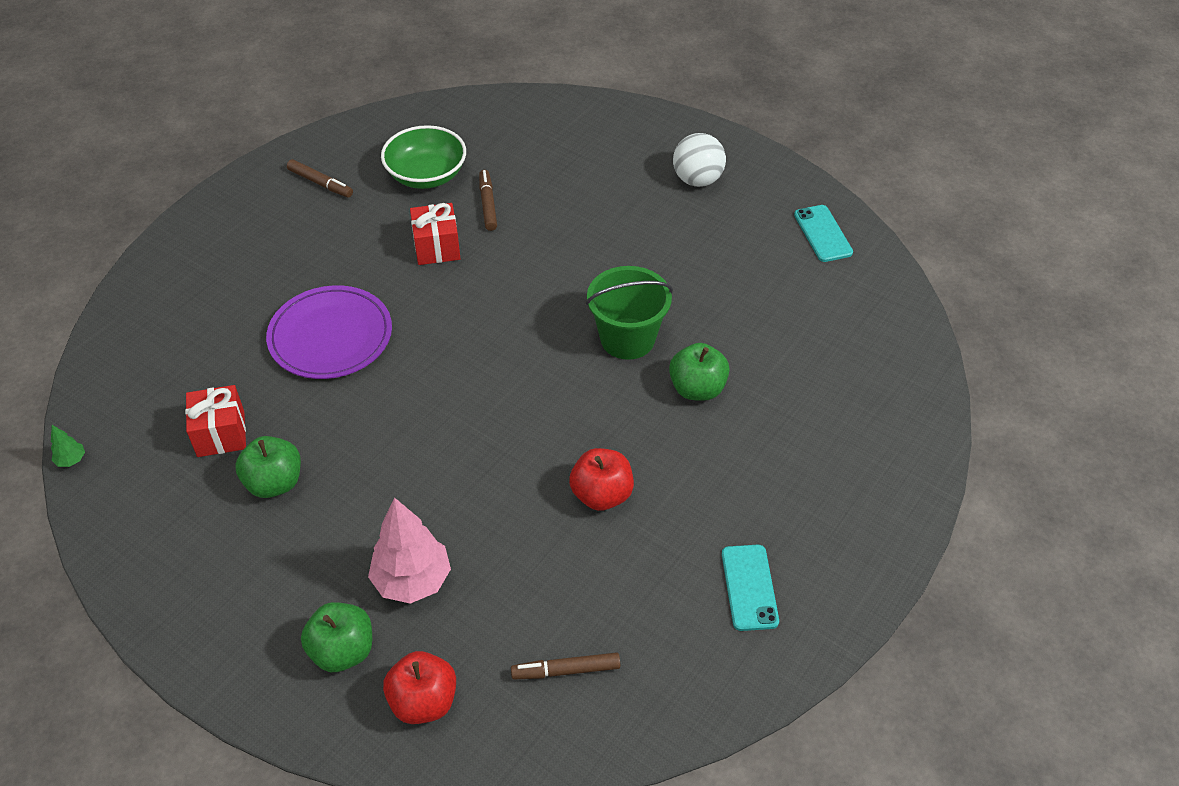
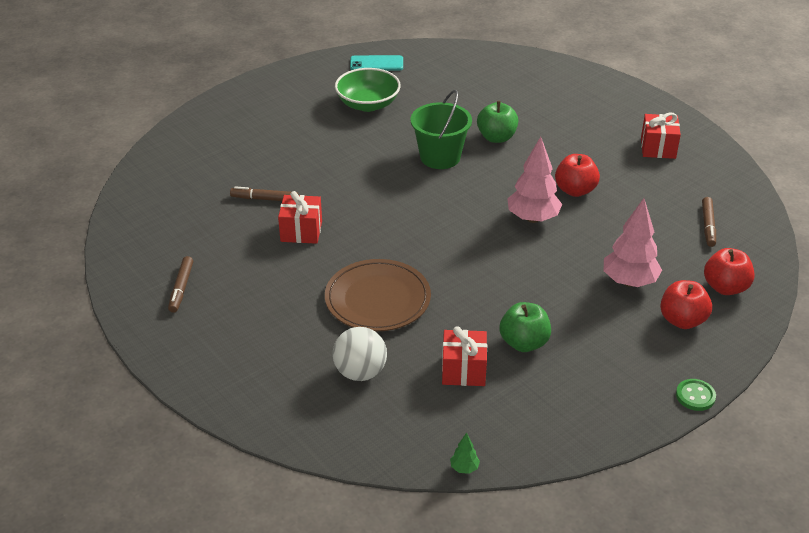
camera: 75 degrees left, 10 degrees down
purple plate [266,285,392,379] -> brown plate [325,259,431,331]
brown marker [287,159,353,198] -> brown marker turned 135 degrees clockwise [168,256,193,313]
green apple [301,602,372,672] -> red apple [660,280,712,329]
green bowl [381,125,466,189] -> green bowl moved to [335,68,401,112]
white ball [673,133,726,187] -> white ball moved to [333,327,387,381]
turquoise phone [722,545,779,631] -> red gift [641,112,681,159]
none -> pink tree [507,137,562,223]
none -> green button [676,379,716,411]

